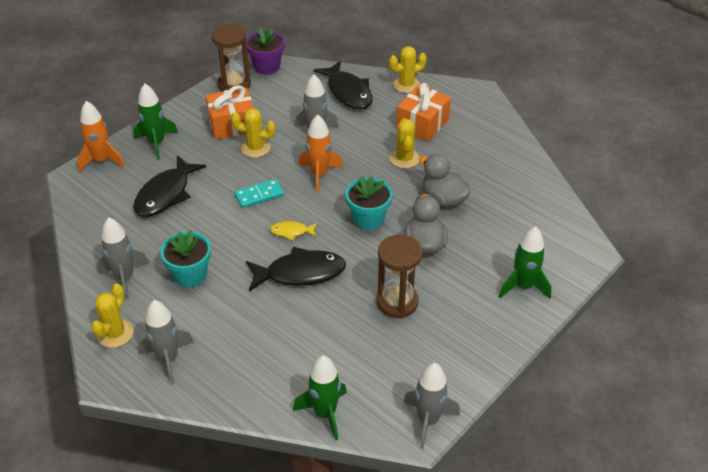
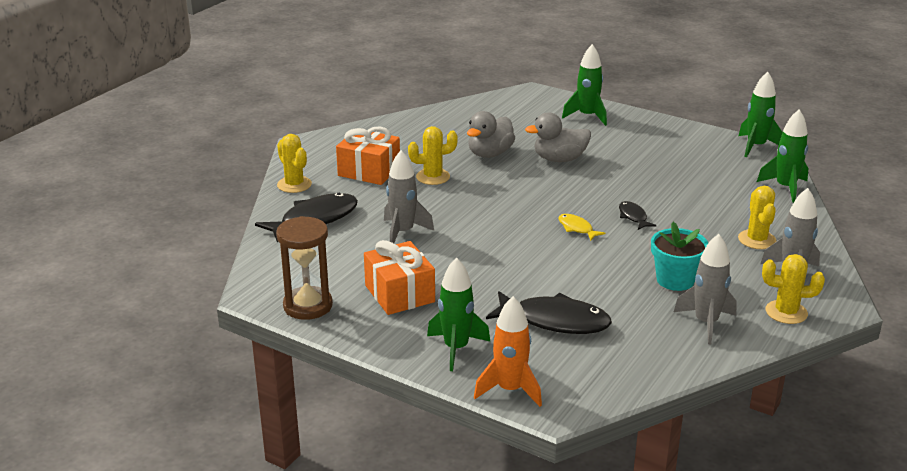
camera: 100 degrees left, 15 degrees down
yellow cactus [231,108,276,158] -> yellow cactus moved to [738,186,776,249]
turquoise domino [234,179,284,208] -> none
purple flower pot [246,28,285,75] -> none
black fish [246,247,346,291] -> black fish [619,201,657,230], size x0.50
yellow fish [270,221,317,241] -> yellow fish turned 150 degrees clockwise [558,214,606,241]
orange rocket [298,115,344,192] -> none
turquoise flower pot [346,176,392,230] -> none
brown hourglass [377,235,422,318] -> none
grey rocket [403,363,460,449] -> green rocket [739,72,782,157]

